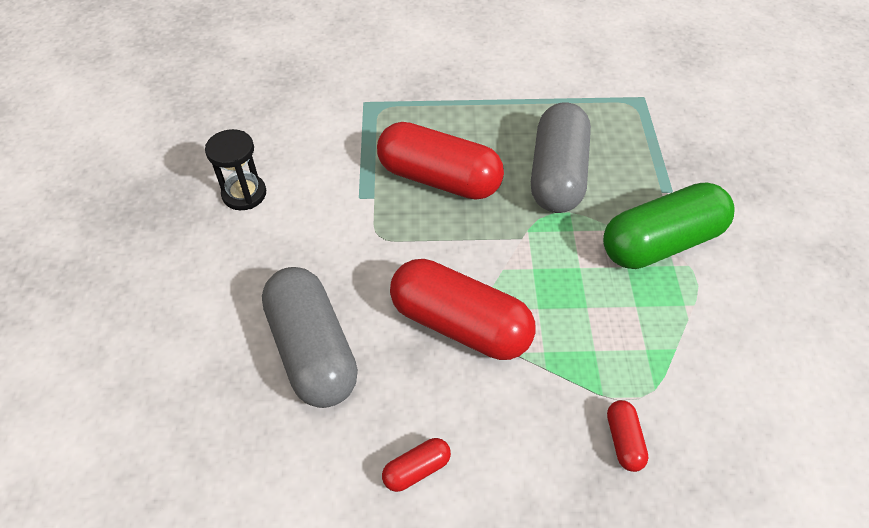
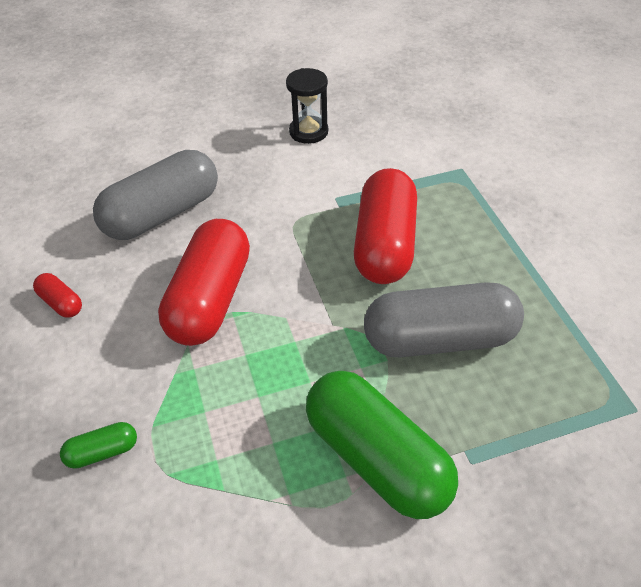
camera: 75 degrees right, 5 degrees down
red capsule [607,400,649,472] -> green capsule [60,422,137,469]

